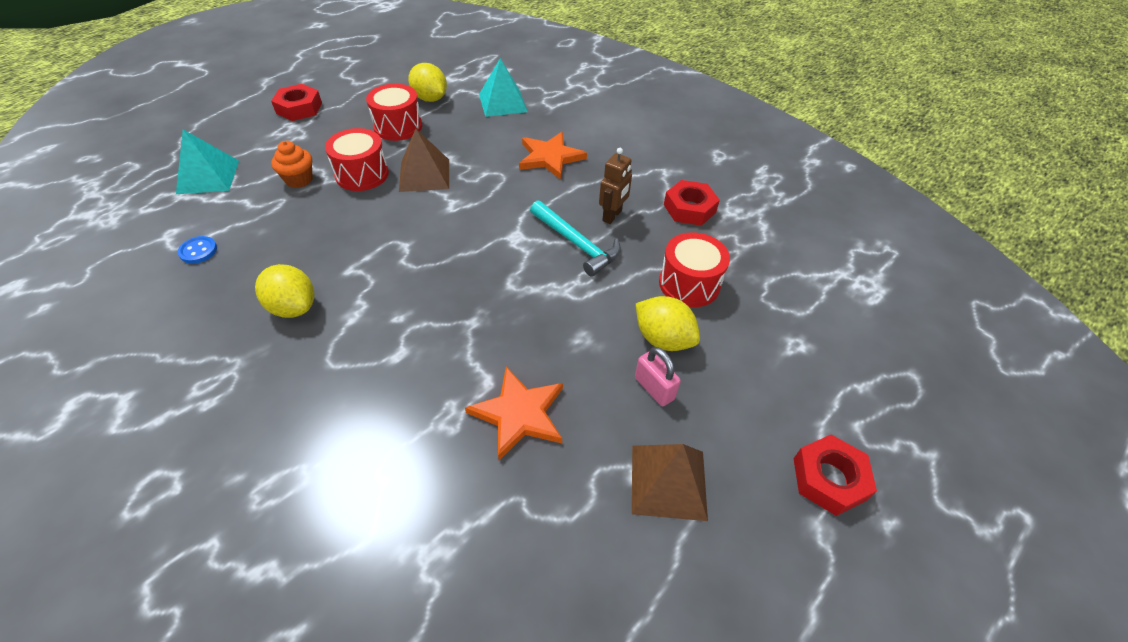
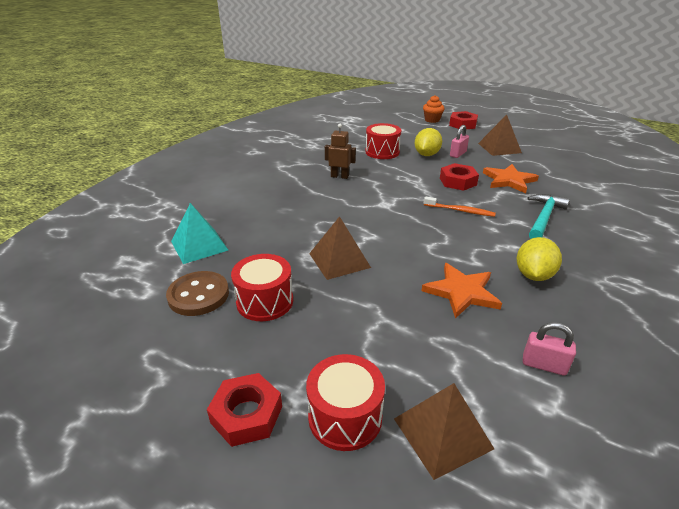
camera: 105 degrees left, 15 degrees down
turquoise pyramid [176,130,239,194] -> brown pyramid [394,383,494,480]
blue button [178,236,217,264] -> pink padlock [523,322,576,376]
orange cupcake [271,141,313,188] -> orange cupcake moved to [423,95,444,123]
red drum [325,128,389,191] -> red drum moved to [306,354,385,451]
yellow lemon [408,63,447,102] -> brown button [166,271,229,316]
orange star [519,132,587,180] -> orange star moved to [421,263,502,319]
turquoise hammer [530,200,621,277] -> turquoise hammer moved to [528,194,570,239]
red nut [664,180,720,226] -> red nut moved to [440,163,479,191]
none -> orange toothbrush [424,196,496,217]

